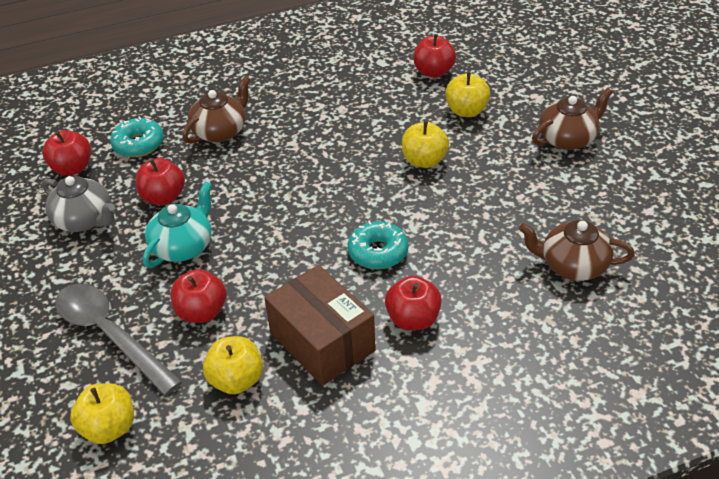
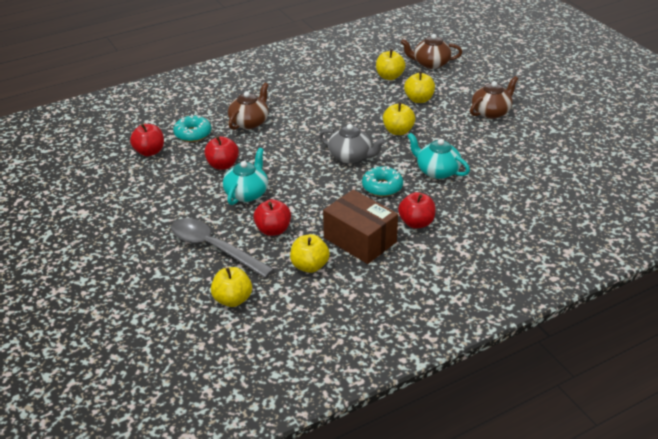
camera: 10 degrees left, 5 degrees down
grey teapot [42,176,115,232] -> grey teapot moved to [319,124,386,163]
red apple [414,34,456,78] -> yellow apple [376,49,406,80]
brown teapot [519,220,635,281] -> brown teapot moved to [401,34,462,69]
none -> turquoise teapot [408,133,470,179]

